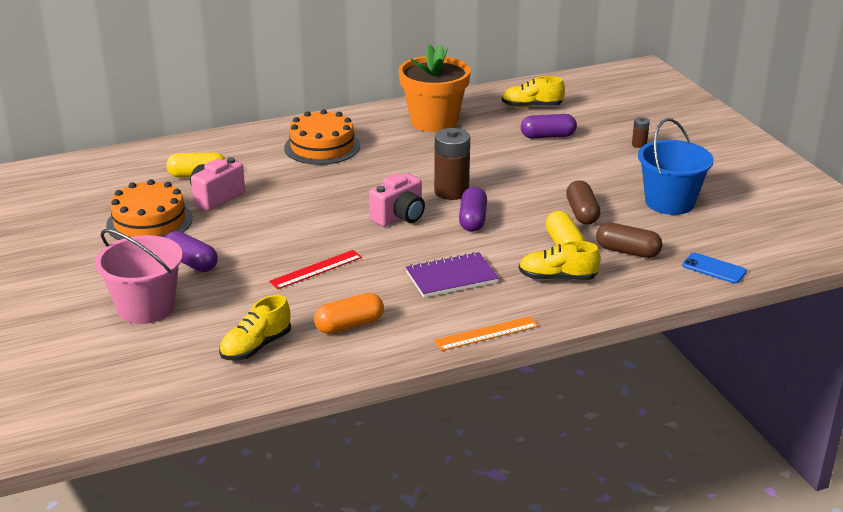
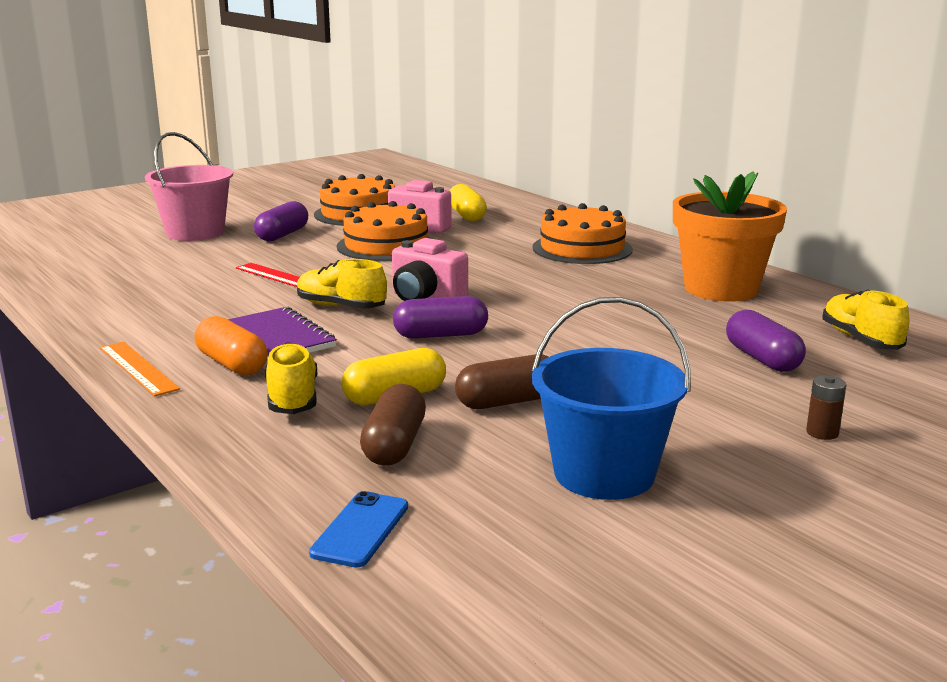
camera: 75 degrees right, 10 degrees down
yellow shoe [219,295,291,361] -> yellow shoe moved to [297,259,387,309]
orange capsule [314,293,384,334] -> orange capsule moved to [195,316,268,375]
brown battery [434,128,470,200] -> none
none -> orange cake [337,201,432,261]

